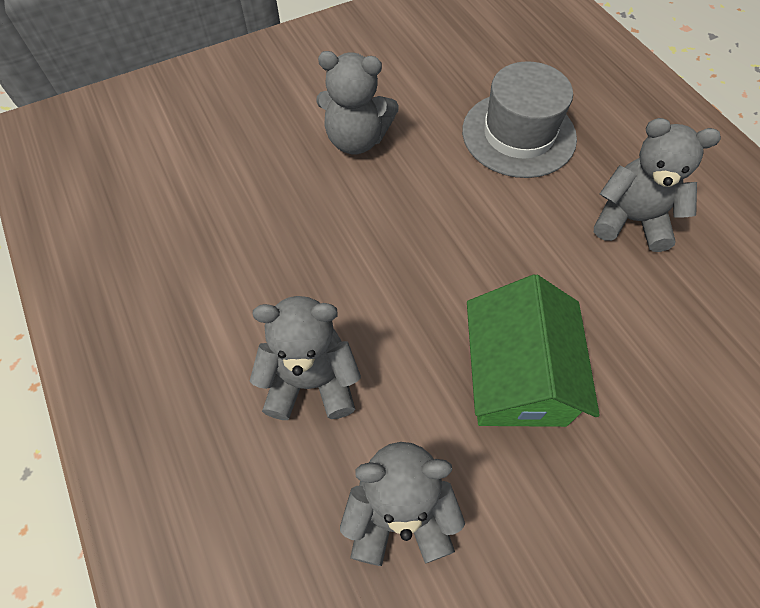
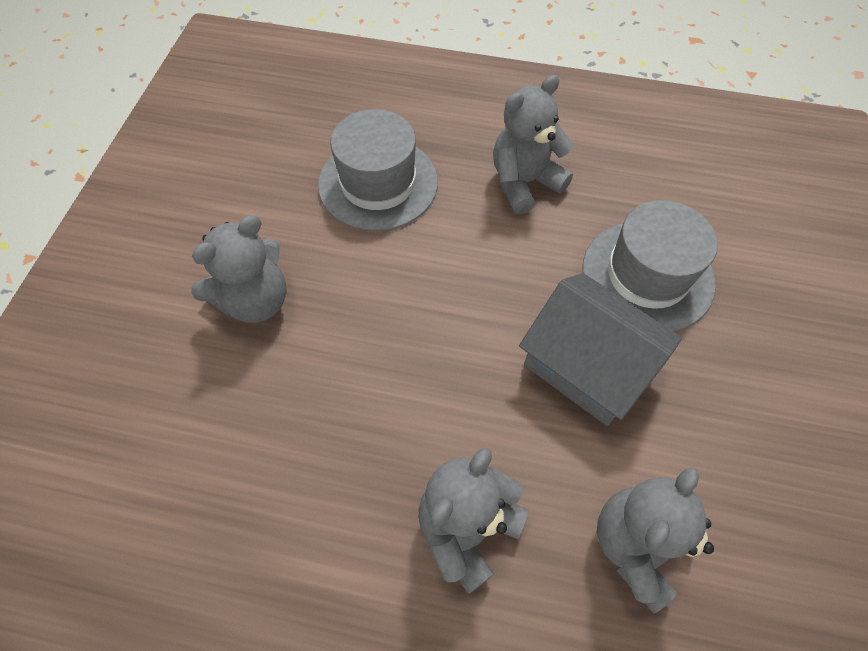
camera: 50 degrees left, 0 degrees up
green house [467,275,600,427] -> grey house [519,273,682,426]
none -> grey hat [582,200,718,332]

